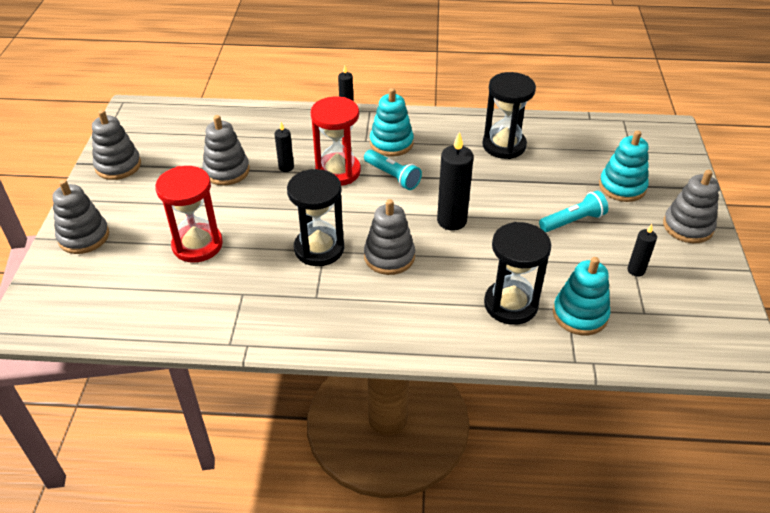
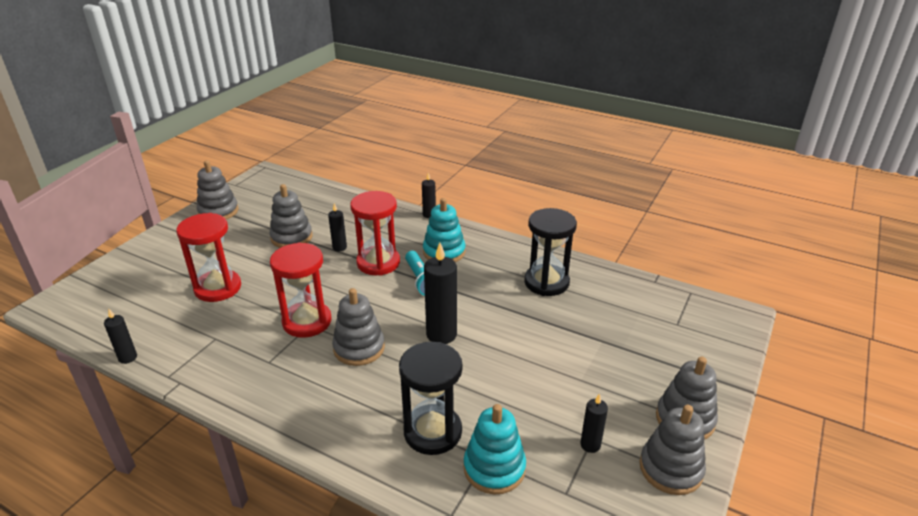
camera: 25 degrees right, 10 degrees down
grey stacking toy [52,180,109,254] -> grey stacking toy moved to [639,405,706,495]
black hourglass [287,169,344,266] -> red hourglass [270,242,332,338]
turquoise flashlight [539,191,608,232] -> none
turquoise stacking toy [599,130,649,202] -> none
none -> black candle [104,309,137,364]

